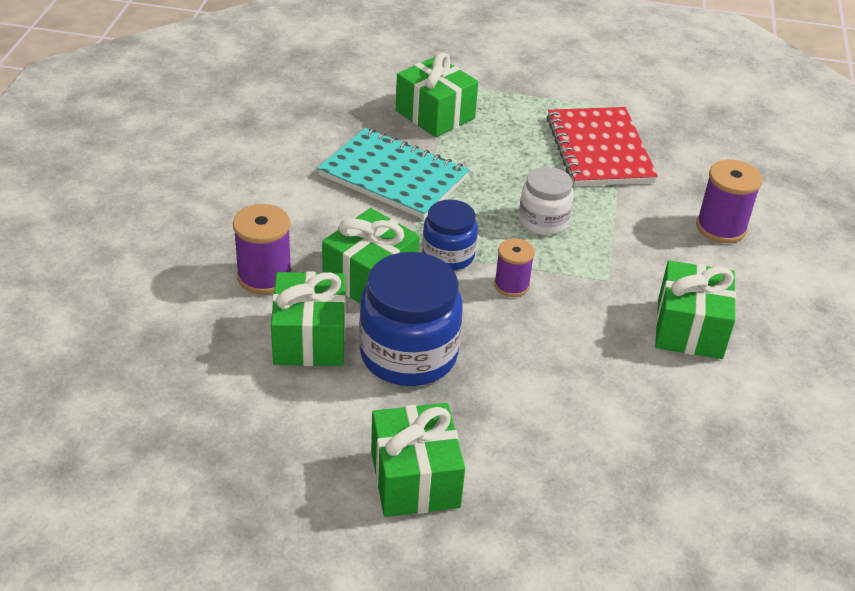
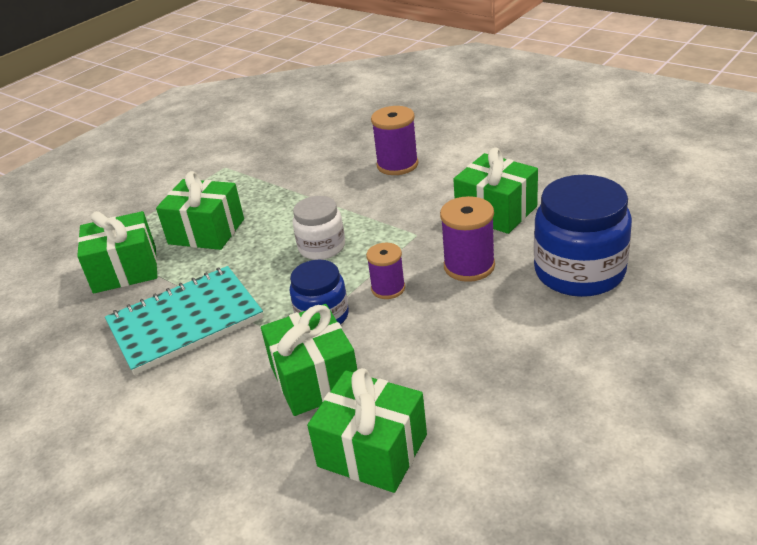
camera: 55 degrees left, 5 degrees down
purple spool [233,204,292,294] -> purple spool moved to [440,196,495,282]
blue jar [359,252,463,386] -> blue jar moved to [534,175,632,297]
green gift [371,403,465,517] -> green gift moved to [156,171,244,250]
red notebook [547,107,658,186] -> none

